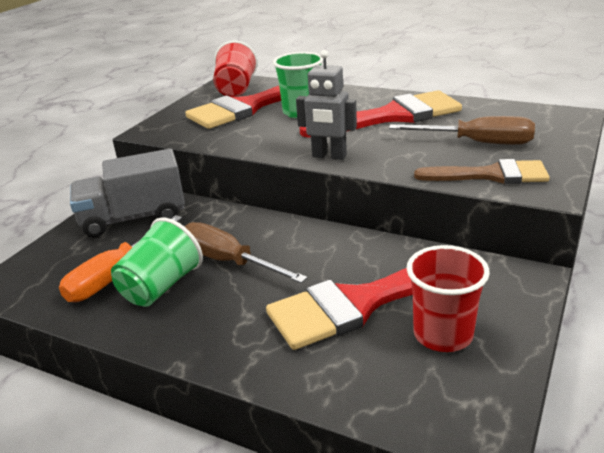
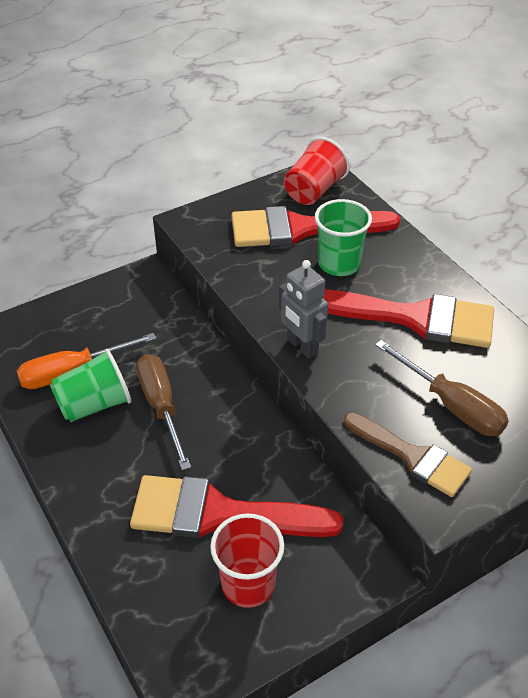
camera: 30 degrees right, 15 degrees up
grey truck [70,149,185,237] -> none

